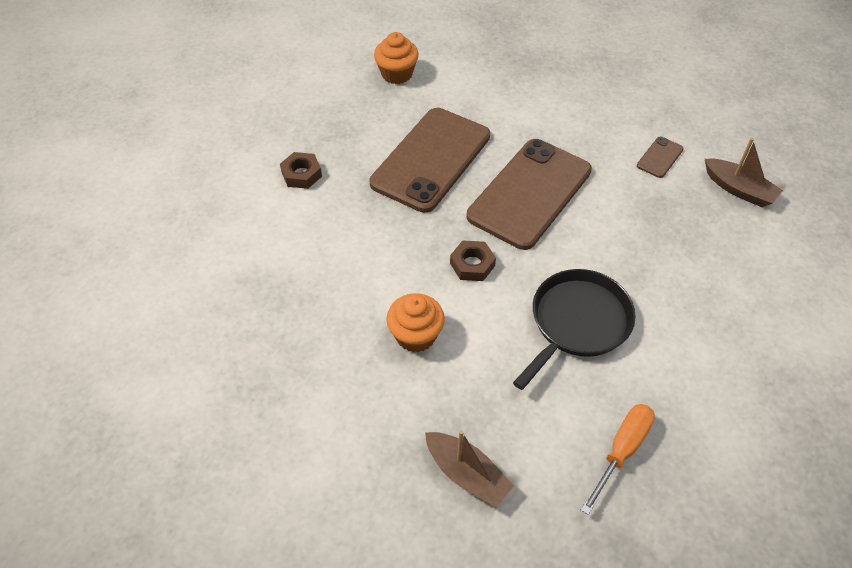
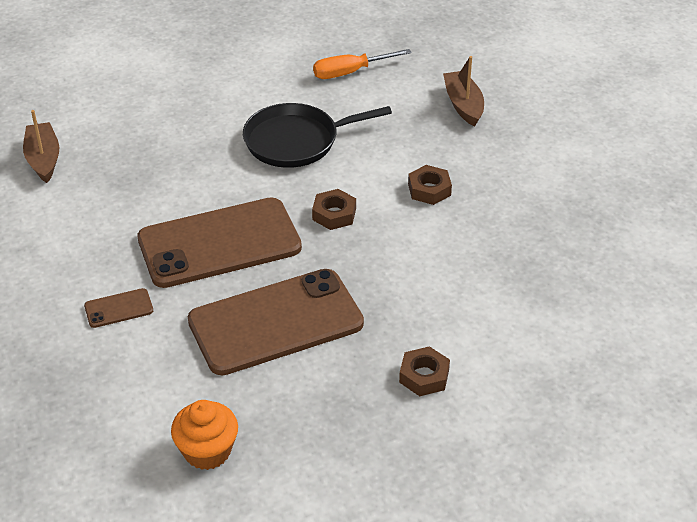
camera: 145 degrees left, 10 degrees down
orange cupcake [386,293,445,352] -> brown nut [408,165,452,205]
brown phone [637,137,684,178] -> brown phone moved to [84,288,153,328]

